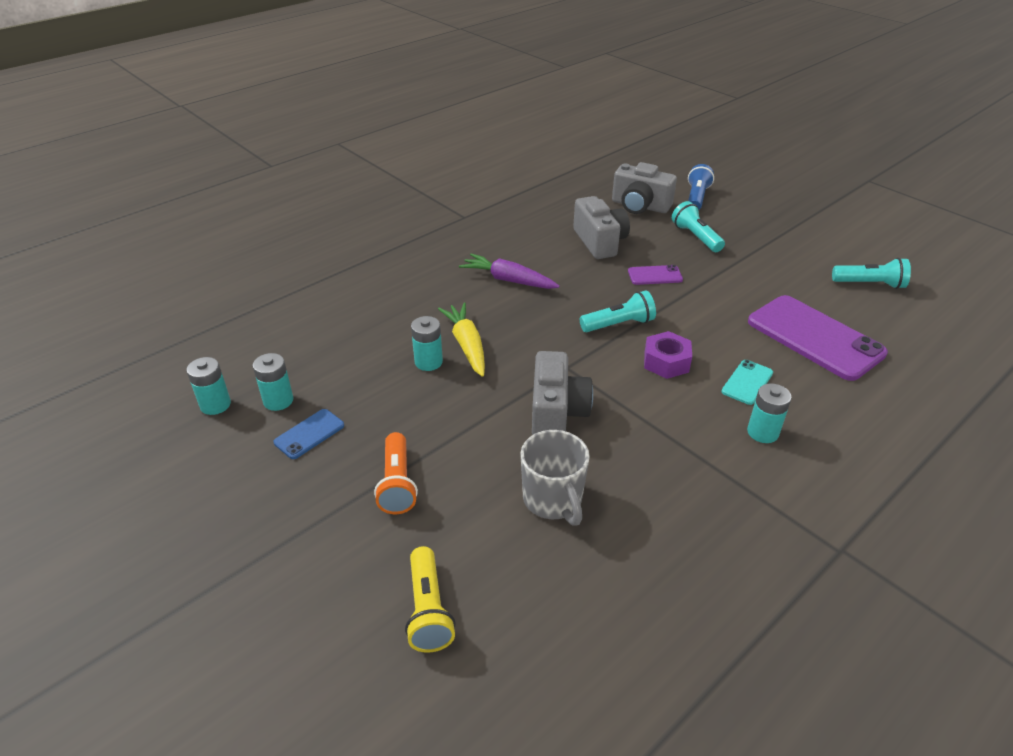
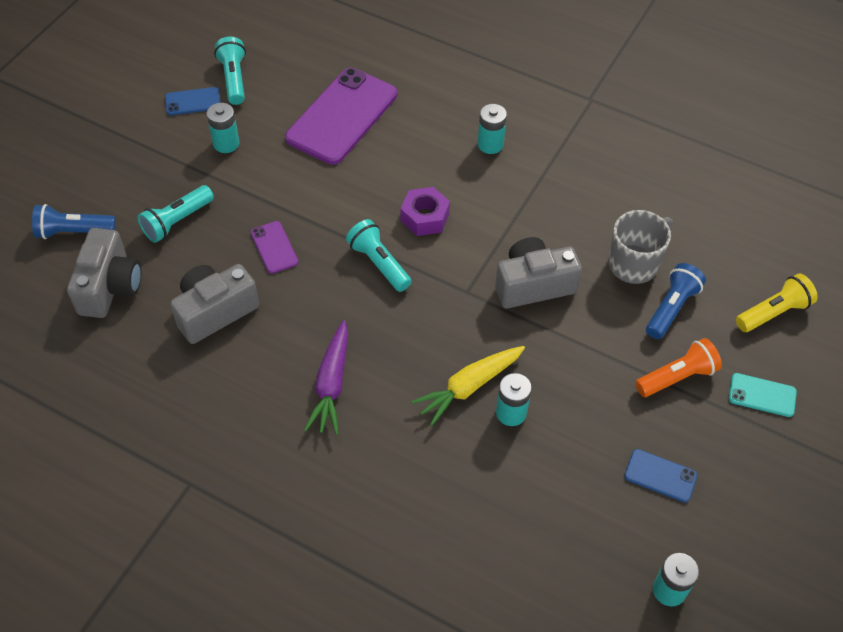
camera: 110 degrees left, 15 degrees up
turquoise battery [253,353,293,411] -> turquoise battery moved to [207,103,239,153]
turquoise phone [721,360,773,405] -> turquoise phone moved to [729,373,797,417]
none -> blue phone [165,87,221,115]
none -> blue flashlight [646,263,706,339]

